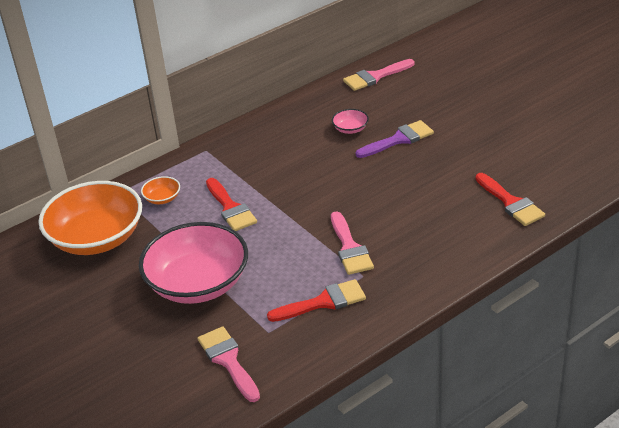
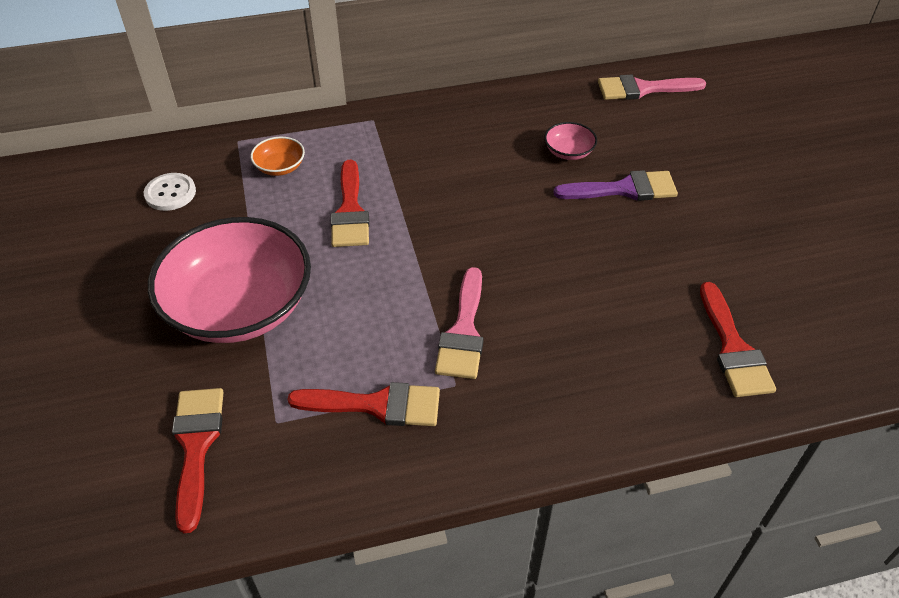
camera: 20 degrees right, 10 degrees up
orange bowl [38,181,142,255] -> white button [144,173,196,211]
pink brush [198,326,260,402] -> red brush [172,388,224,533]

